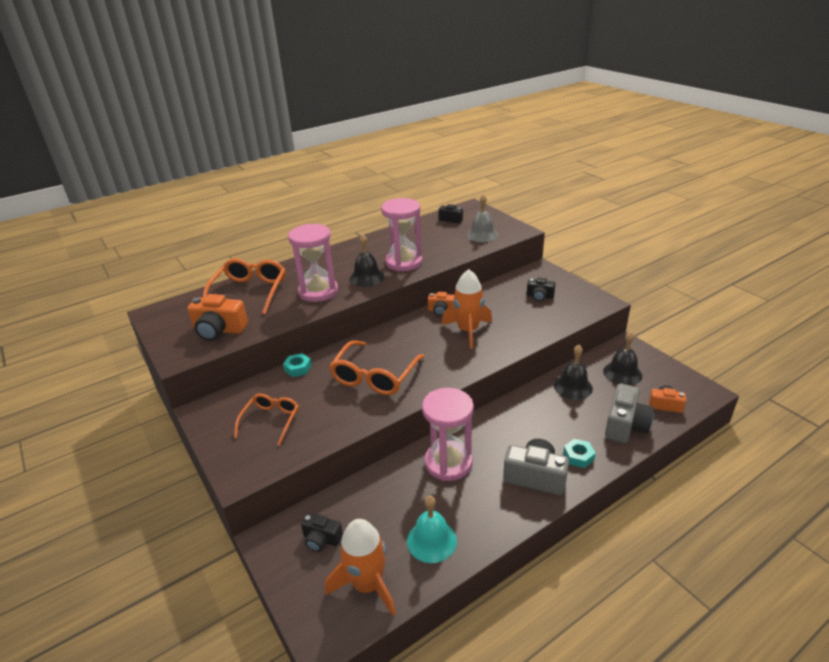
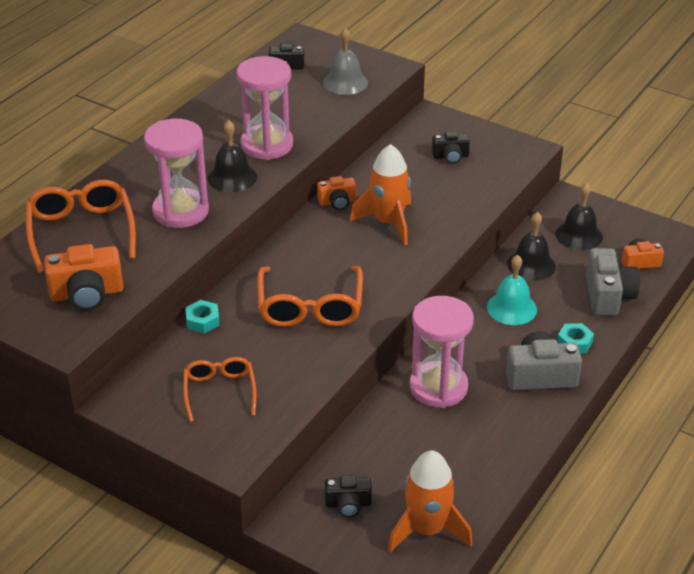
camera: 25 degrees left, 5 degrees up
turquoise bell [407,496,457,563] -> turquoise bell moved to [487,255,537,325]

